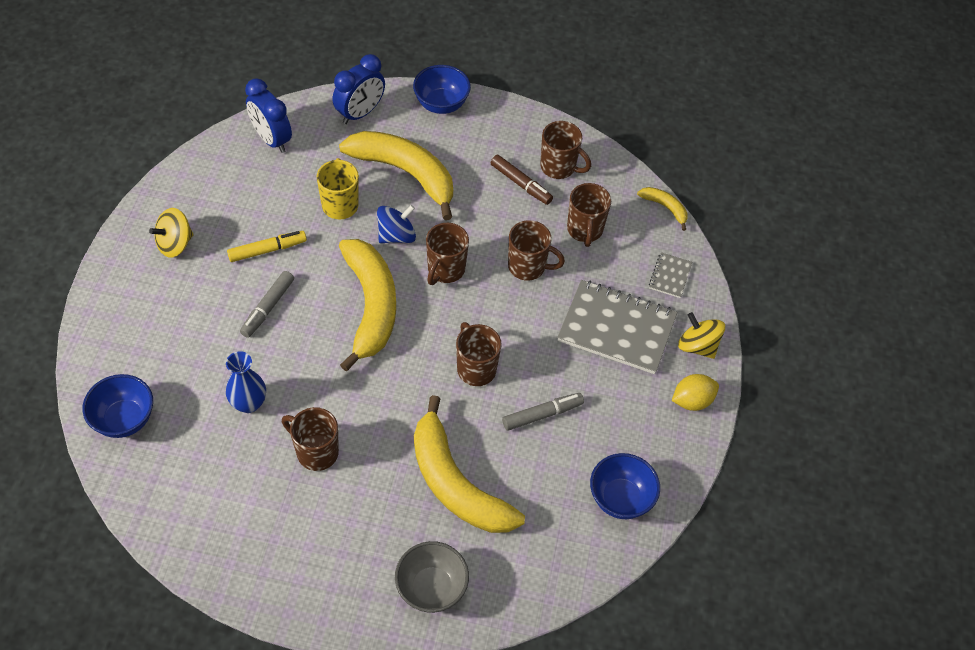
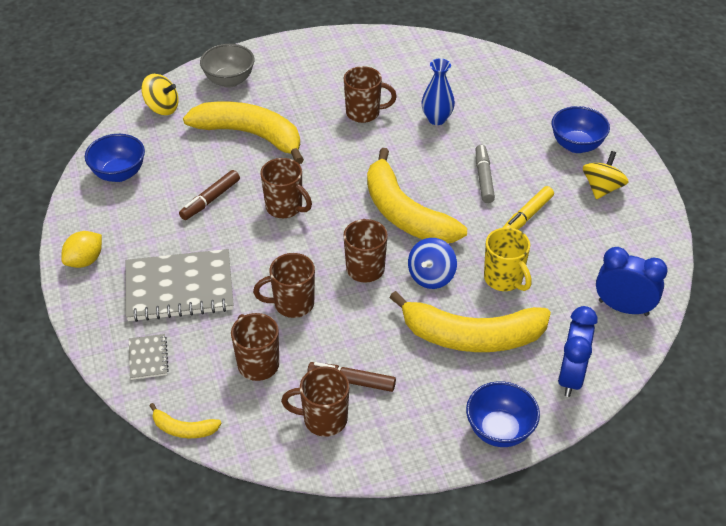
camera: 155 degrees right, 10 degrees down
blue bowl [82,374,153,438] -> blue bowl moved to [552,106,610,153]
grey marker [502,393,584,431] -> brown marker [179,170,240,220]
yellow spinning top [678,312,725,359] -> yellow spinning top moved to [141,74,179,115]

